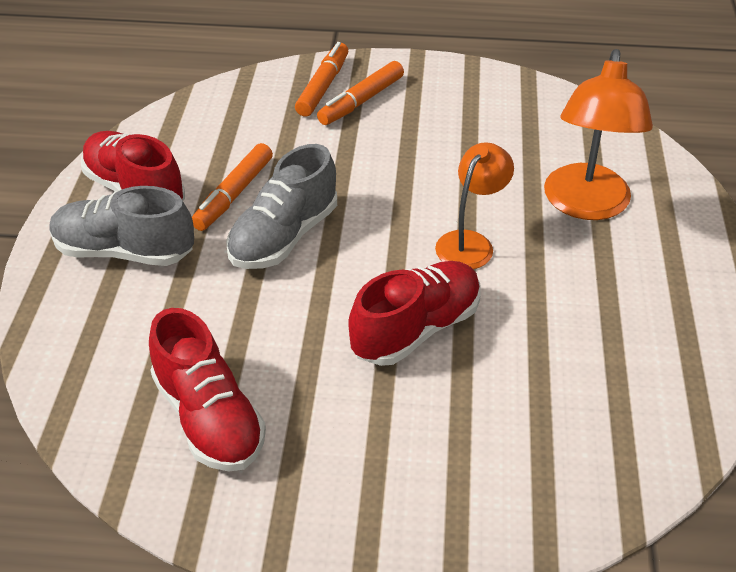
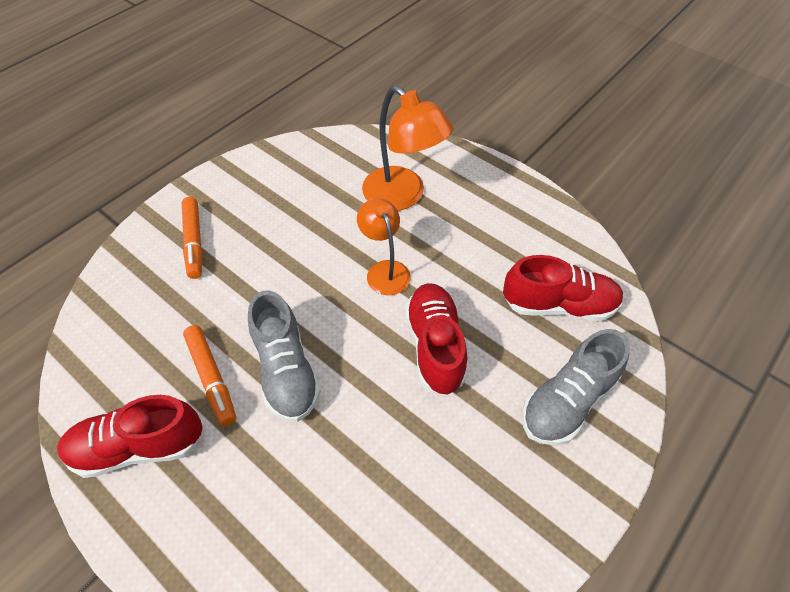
camera: 55 degrees left, 10 degrees up
grey shoe [49,186,194,266] -> grey shoe moved to [522,329,630,445]
red shoe [149,308,266,471] -> red shoe moved to [503,255,624,321]
orange marker [295,42,348,117] -> none

